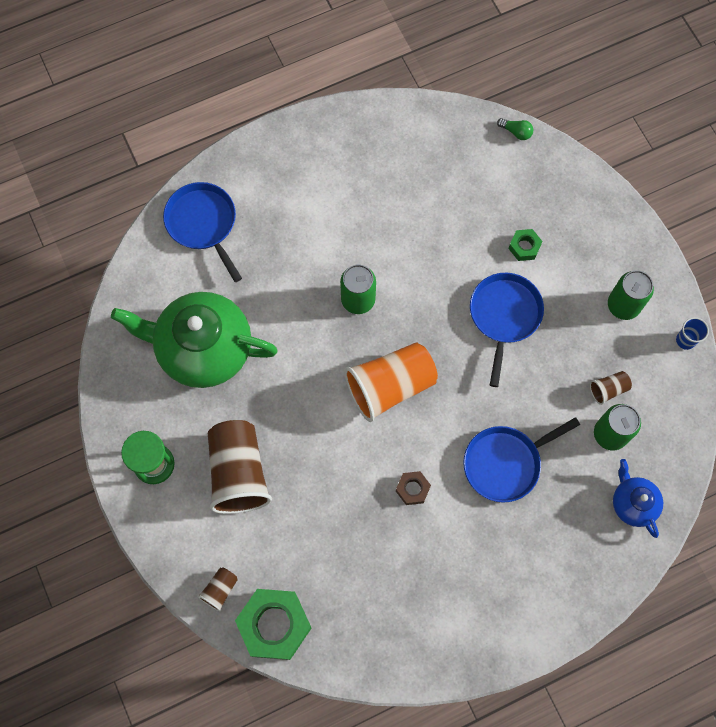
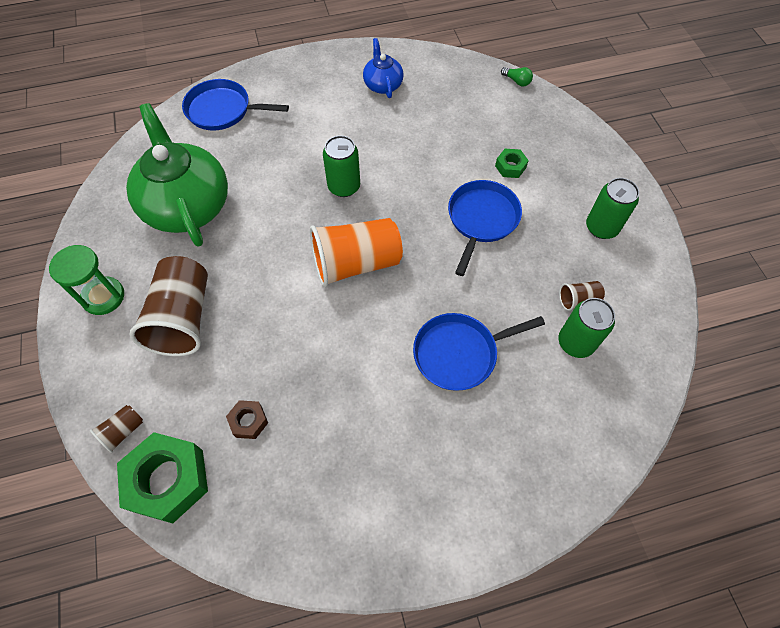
camera: 10 degrees right, 10 degrees down
green teapot [111,292,278,388] -> green teapot turned 45 degrees clockwise [126,103,228,247]
blue pan [163,182,242,282] -> blue pan turned 60 degrees counterclockwise [182,79,289,131]
brown nut [396,471,431,505] -> brown nut moved to [226,400,268,439]
blue teapot [613,459,663,538] -> blue teapot moved to [363,38,404,98]
blue cup [676,317,709,350] -> none

